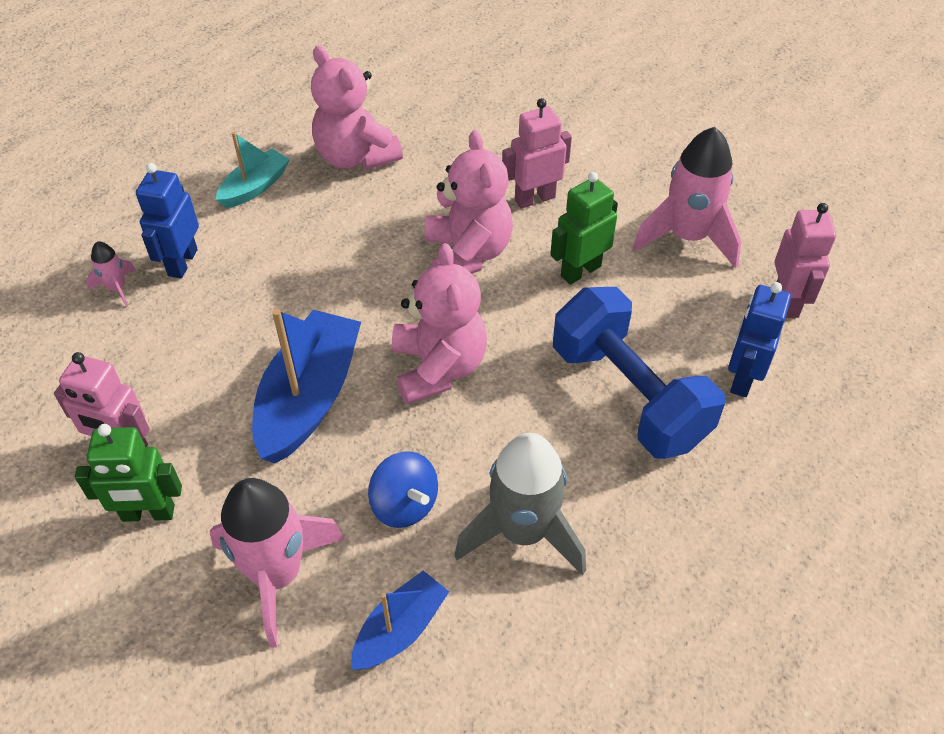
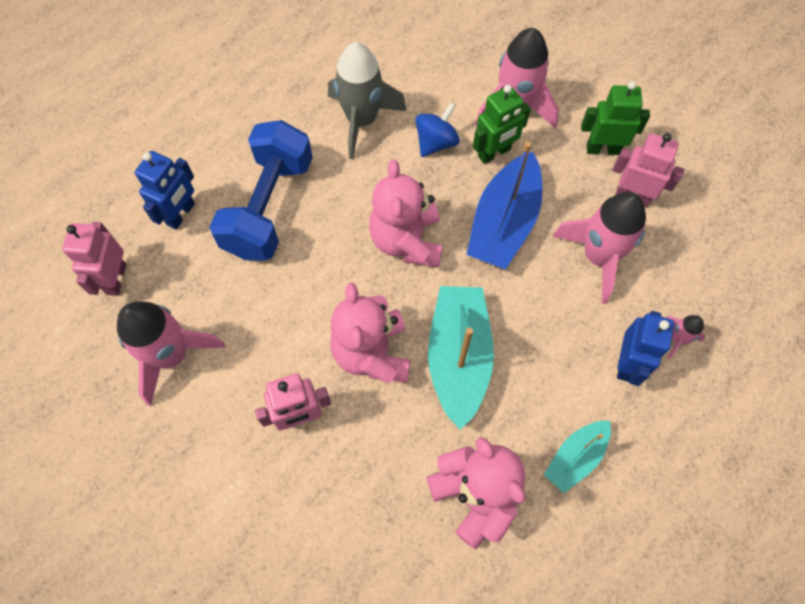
camera: 175 degrees left, 15 degrees up
blue boat [351,571,449,670] -> none
blue spinning top [368,451,438,528] -> blue spinning top turned 75 degrees clockwise [415,102,460,157]
green robot [550,172,618,285] -> green robot moved to [473,85,531,164]
blue dumbbell [553,287,725,459] -> blue dumbbell turned 45 degrees clockwise [209,120,313,260]
none -> turquoise boat [428,286,494,430]
none -> pink rocket [552,192,646,304]

